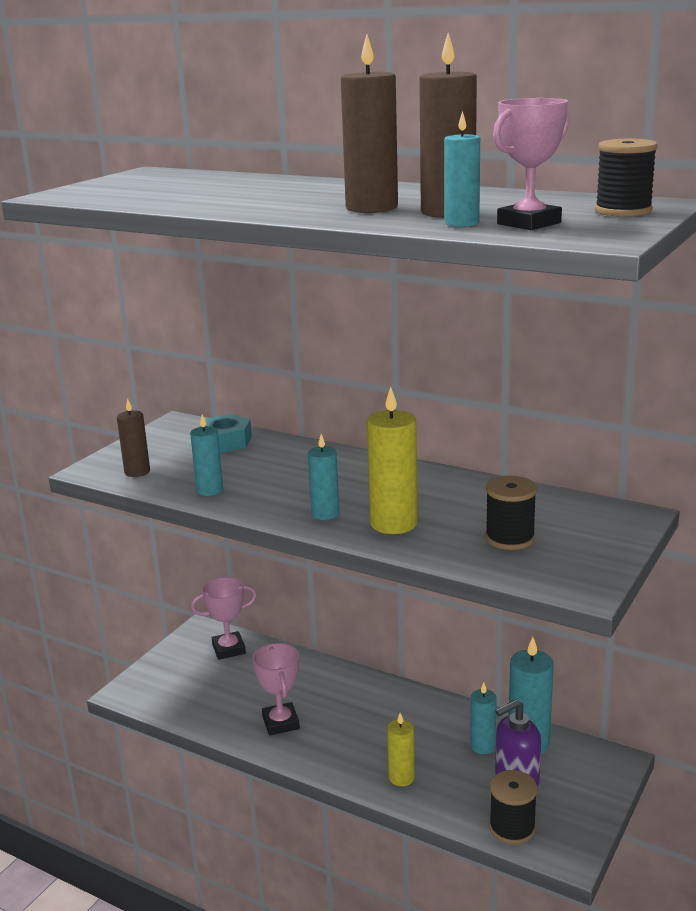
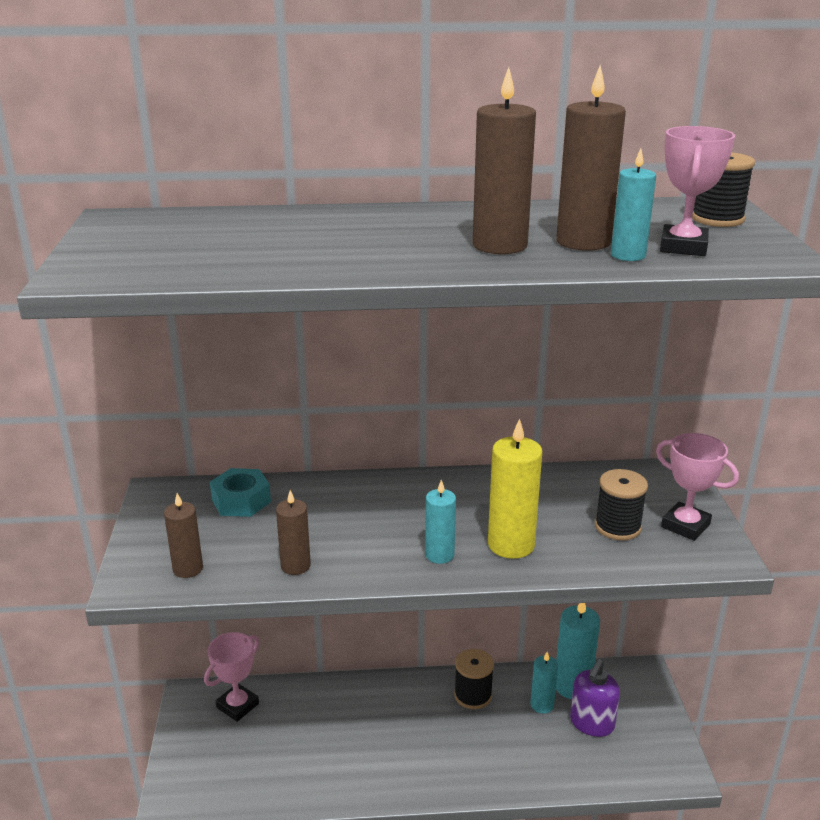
camera: 35 degrees left, 5 degrees up
turquoise candle [190,414,223,496] -> brown candle [276,490,311,575]
pink trophy [252,643,300,735] -> pink trophy moved to [656,433,739,541]
yellow candle [387,713,415,786] -> none
black spool [489,770,537,845] -> black spool moved to [454,649,494,709]

